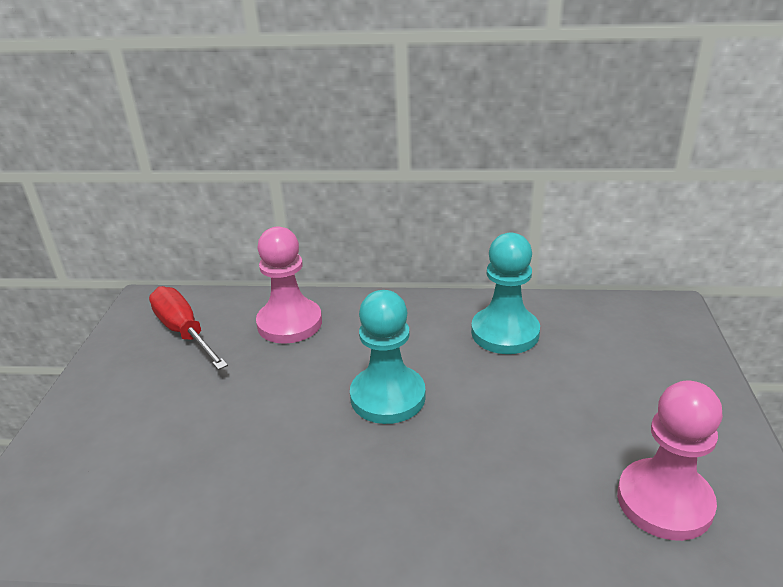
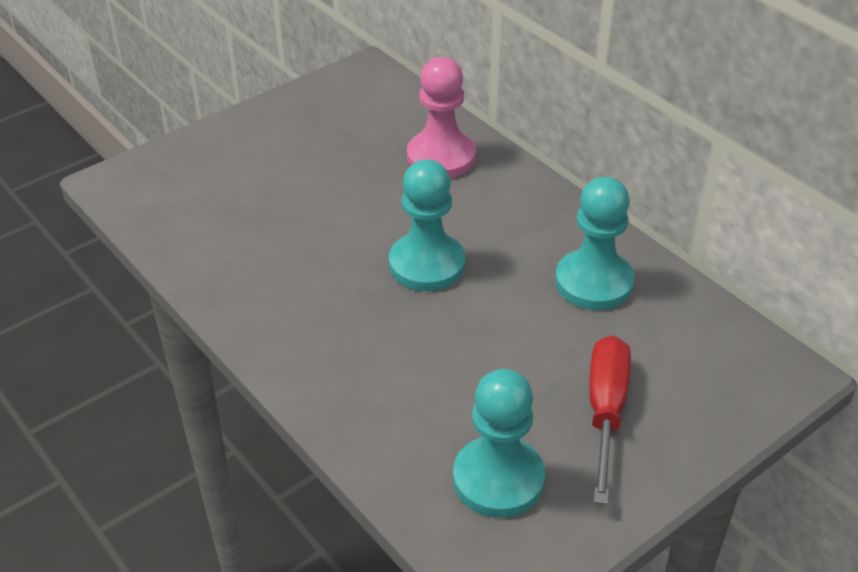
camera: 45 degrees right, 10 degrees up
red screwdriver [149,286,228,370] -> red screwdriver moved to [589,336,631,504]
pink pawn [617,381,723,541] -> turquoise pawn [453,369,545,518]

